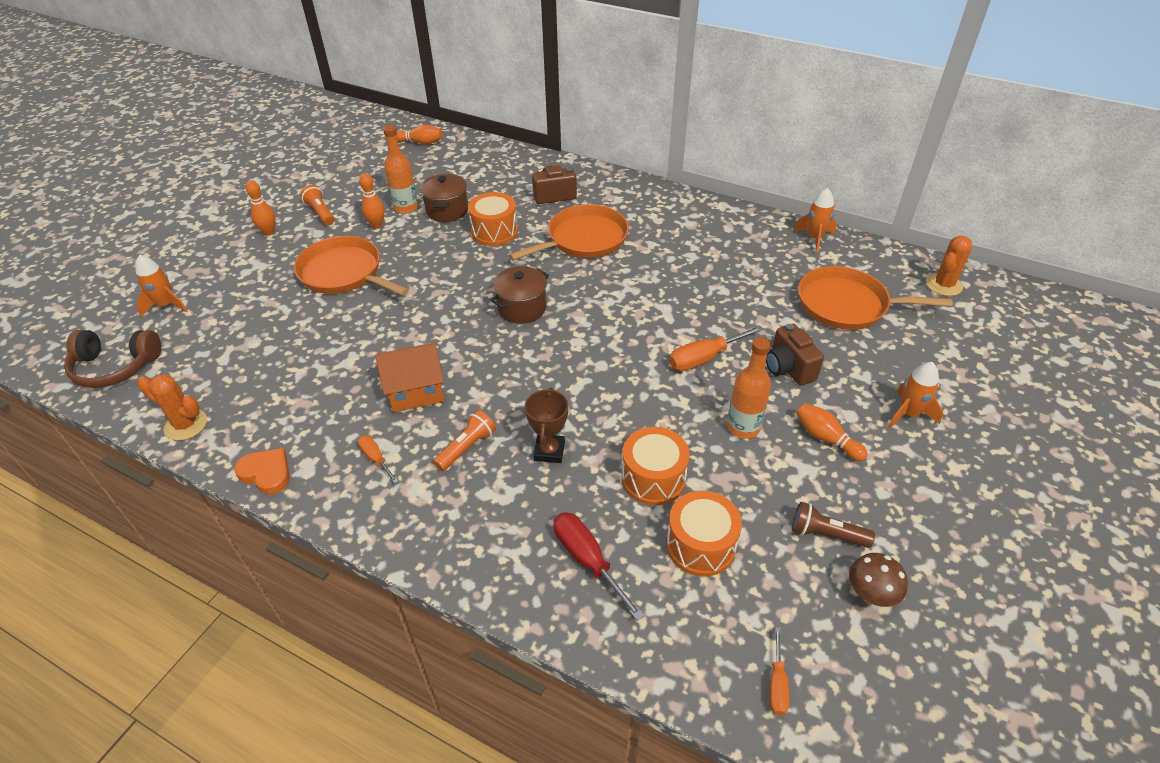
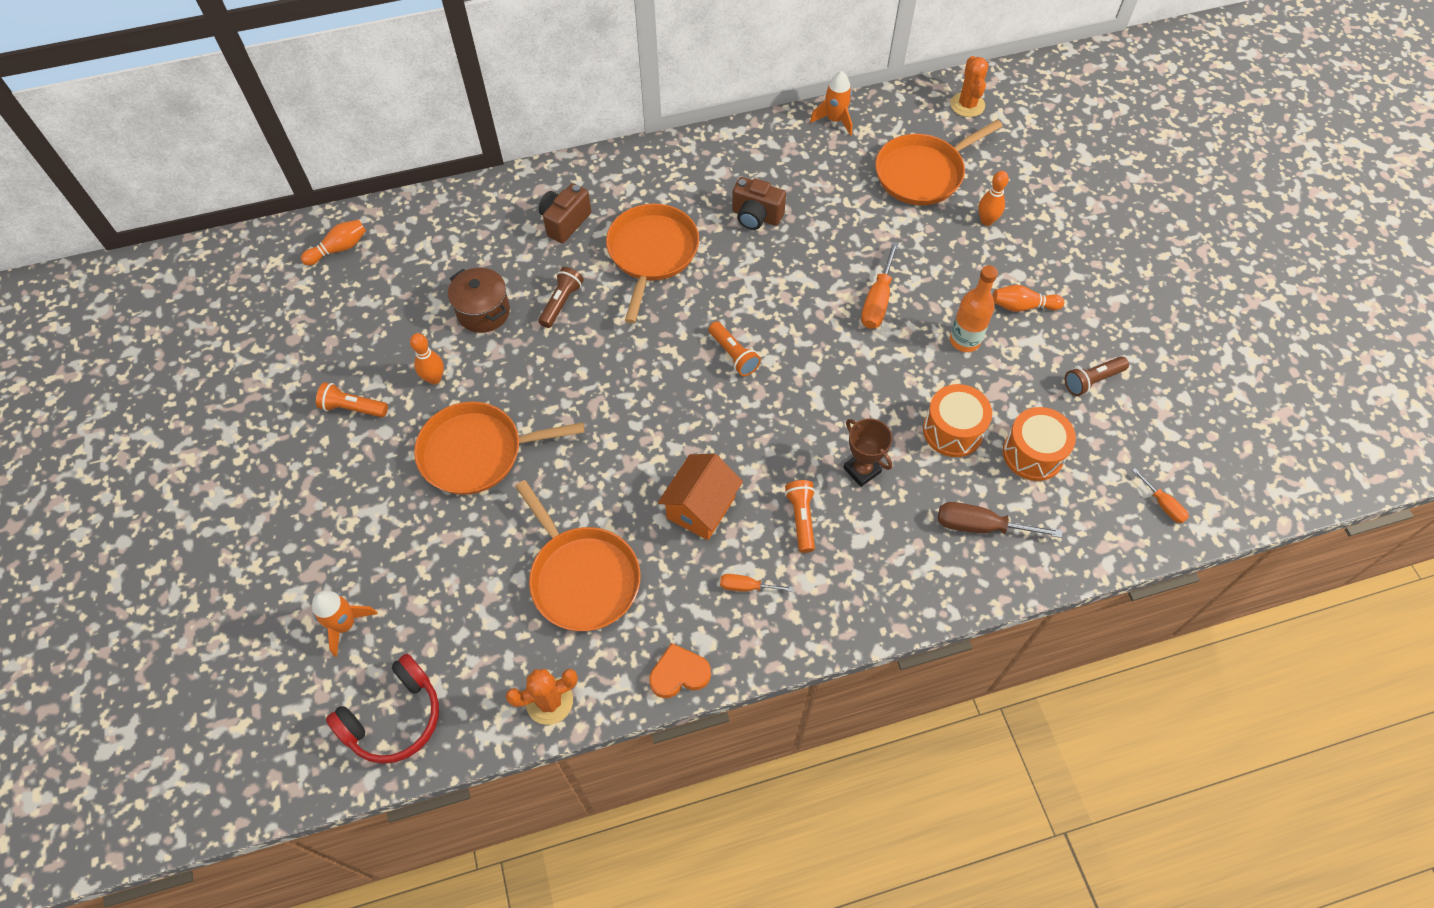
camera: 45 degrees left, 15 degrees up
brown headphones [64,330,161,388] -> red headphones [326,654,439,764]
orange bowling pin [245,180,276,236] -> orange bowling pin moved to [978,171,1009,226]
orange bottle [383,125,418,214] -> none
orange drum [468,192,518,246] -> brown flashlight [538,267,584,328]
brown pot [490,266,549,324] -> none
red screwdriver [554,512,644,621] -> brown screwdriver [938,502,1062,538]
brown camera [766,324,824,386] -> brown camera moved to [732,177,786,230]
brown mushroom [849,553,908,607] -> none
orange rocket [888,362,943,428] -> none
none -> orange pan [515,480,641,631]
none -> orange flashlight [708,321,761,376]

